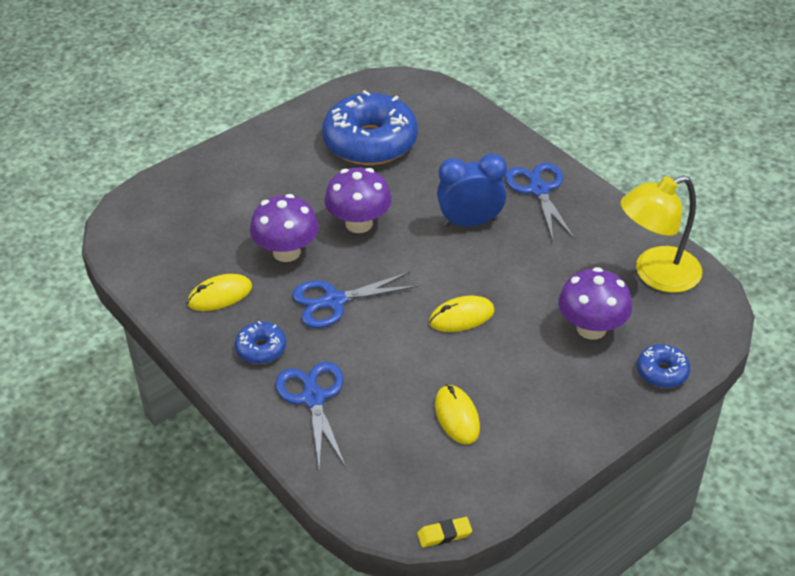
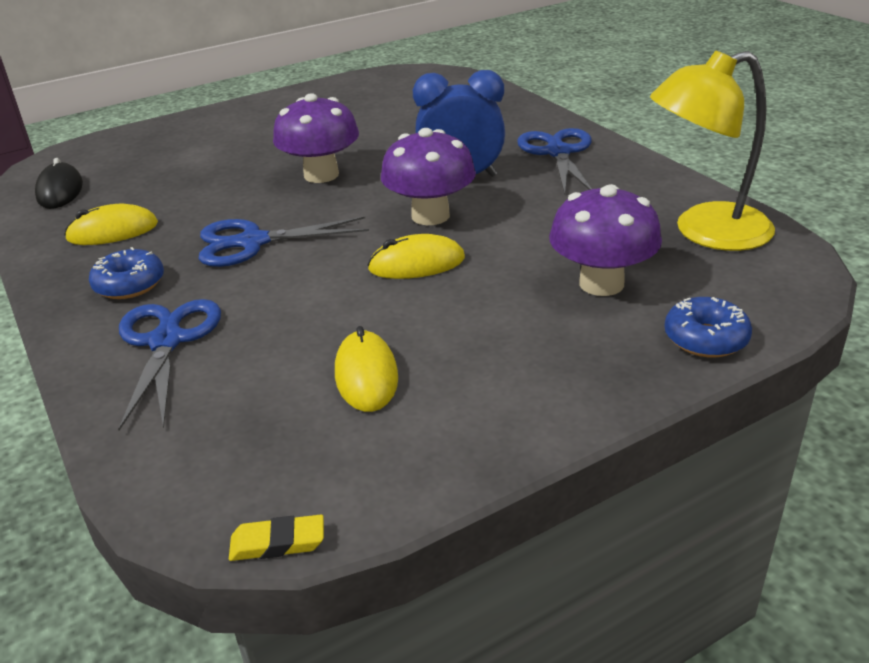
camera: 10 degrees right, 10 degrees down
purple mushroom [250,194,319,262] -> purple mushroom moved to [381,128,476,225]
blue donut [322,90,418,165] -> none
none -> black mouse [35,158,83,209]

